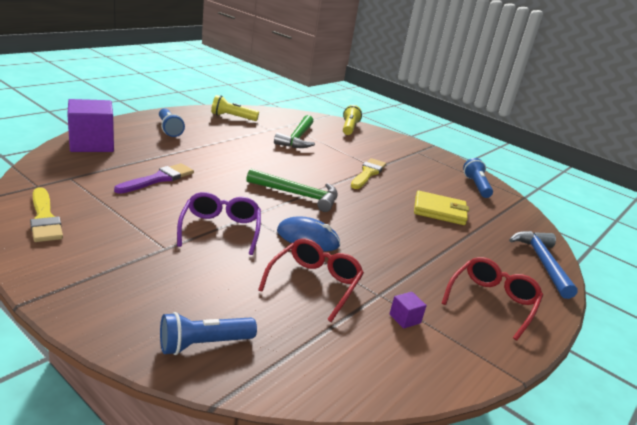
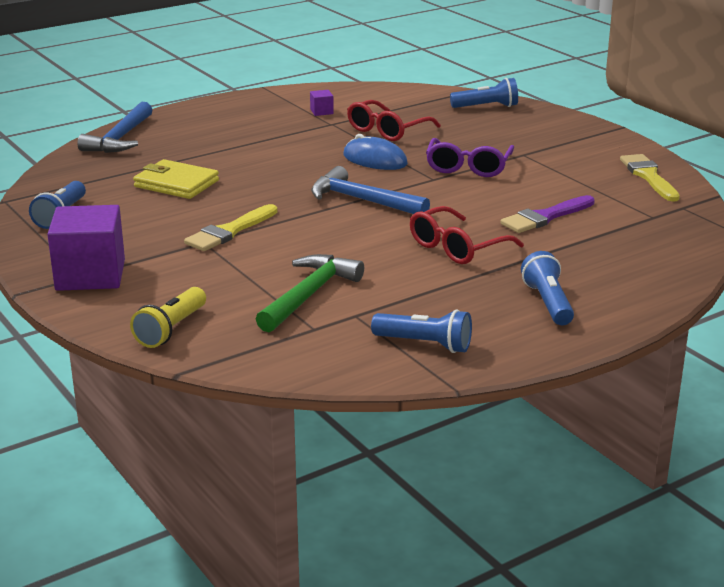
camera: 160 degrees left, 0 degrees up
purple cube [67,99,114,152] -> purple cube moved to [47,205,125,291]
yellow flashlight [211,95,259,121] -> blue flashlight [371,309,472,353]
green hammer [246,169,338,212] -> blue hammer [311,166,430,214]
red glasses [442,257,543,340] -> red glasses moved to [410,206,524,264]

